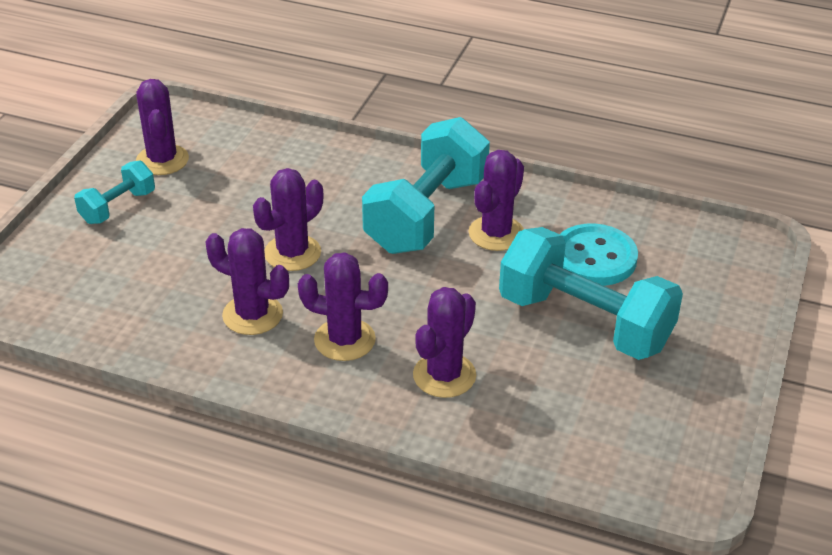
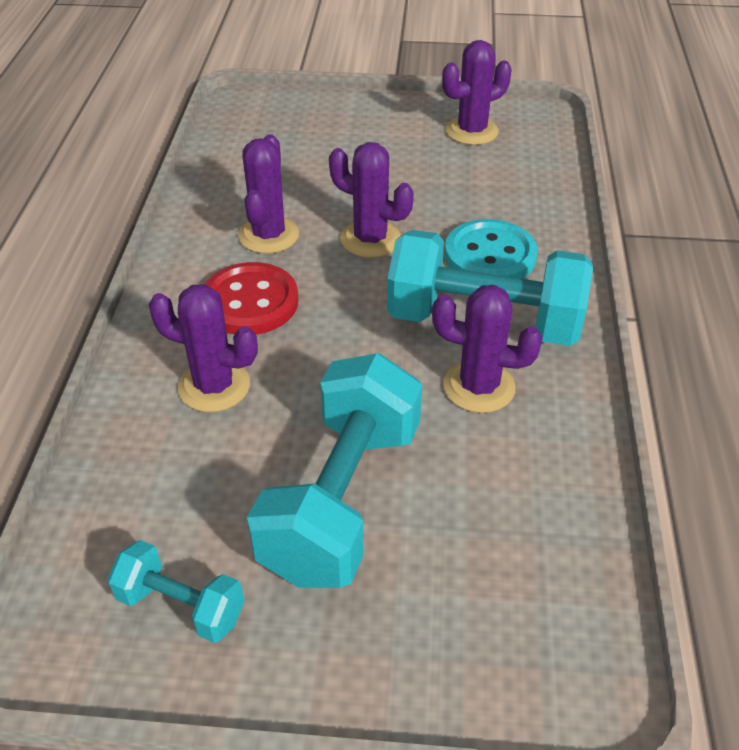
camera: 75 degrees right, 5 degrees up
turquoise dumbbell [74,160,155,224] -> turquoise dumbbell moved to [108,540,244,643]
purple cactus [298,252,388,361] -> red button [205,262,299,335]
turquoise button [560,223,638,286] -> turquoise button moved to [445,219,537,279]

